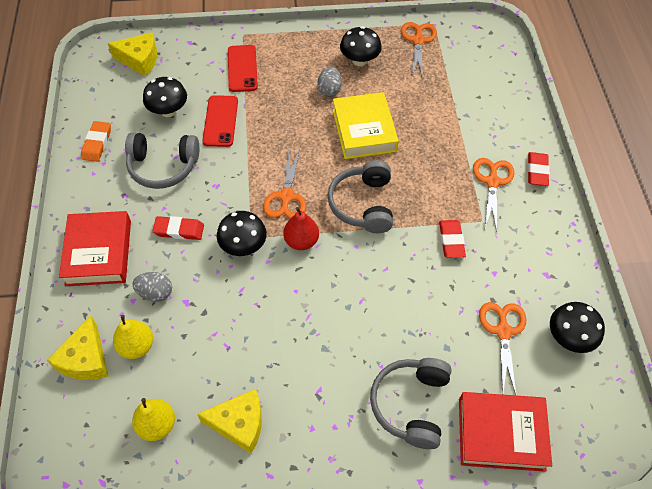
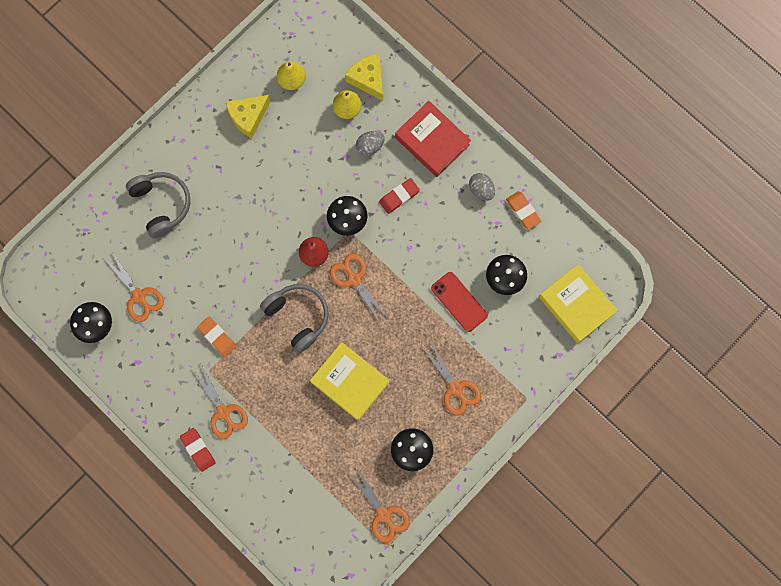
camera: 140 degrees right, 20 degrees up
yellow cheese [108,33,157,76] -> yellow book [539,264,618,343]
grey headphones [125,133,199,189] -> none
red phone [228,45,258,92] -> none
grey egg [318,66,342,97] -> grey egg moved to [469,173,495,201]
red eraser [439,220,466,258] -> orange eraser [197,316,237,357]
red book [459,392,552,472] -> none
none -> orange scissors [422,341,481,415]

